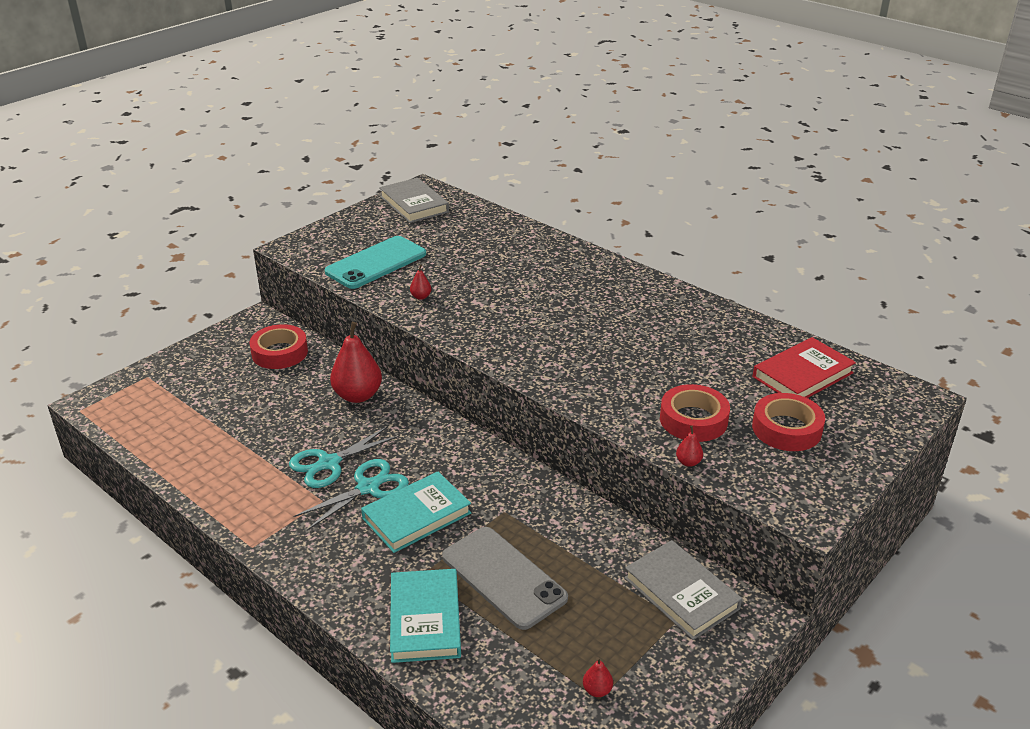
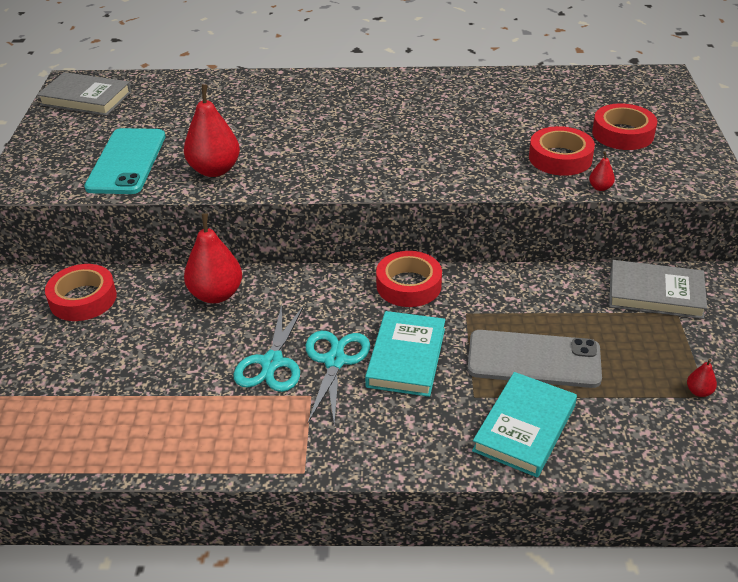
camera: 40 degrees left, 5 degrees up
turquoise book [390,569,461,663] -> turquoise book turned 75 degrees clockwise [472,372,577,478]
red pear [410,265,431,300] -> red pear [184,84,240,177], size x2.30
red book [753,337,856,398] -> none
none -> red tape [376,251,442,307]

